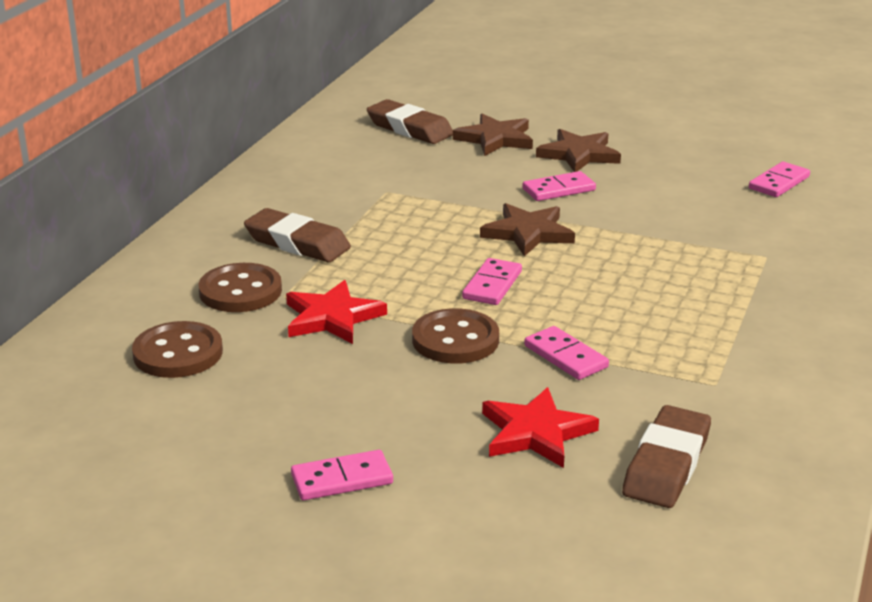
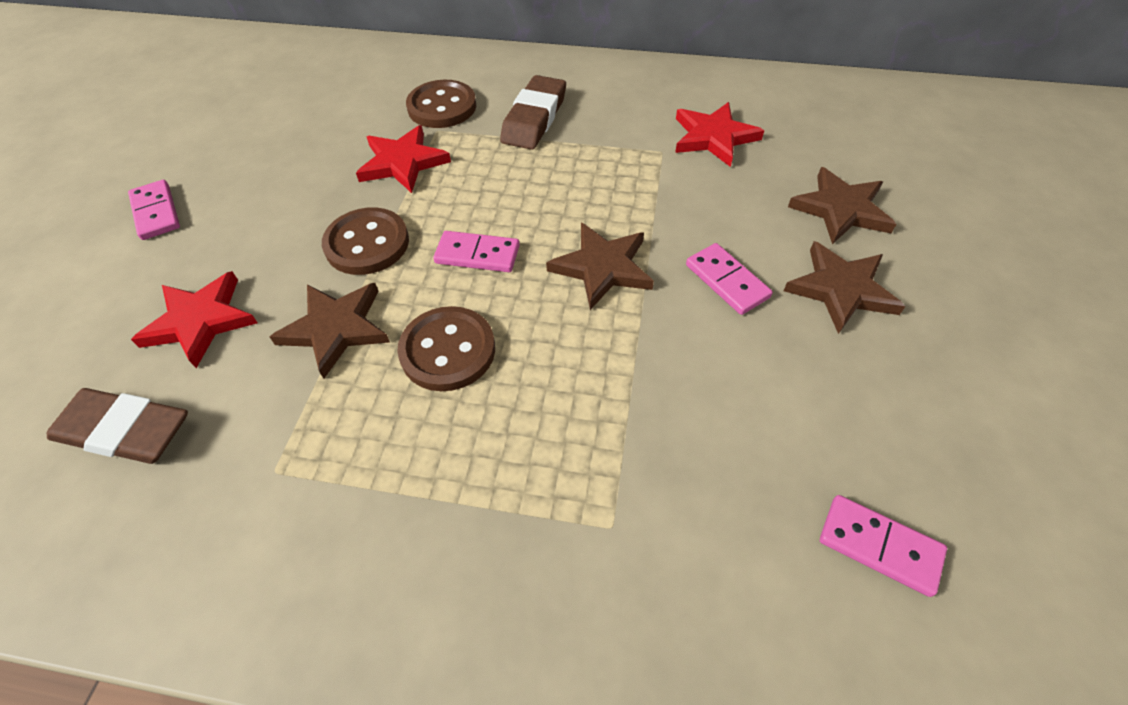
camera: 80 degrees right, 25 degrees up
brown button [132,321,223,378] -> brown button moved to [397,306,495,391]
brown eraser [367,99,453,144] -> none
pink domino [524,326,609,380] -> brown star [270,283,390,379]
none -> red star [675,102,764,167]

